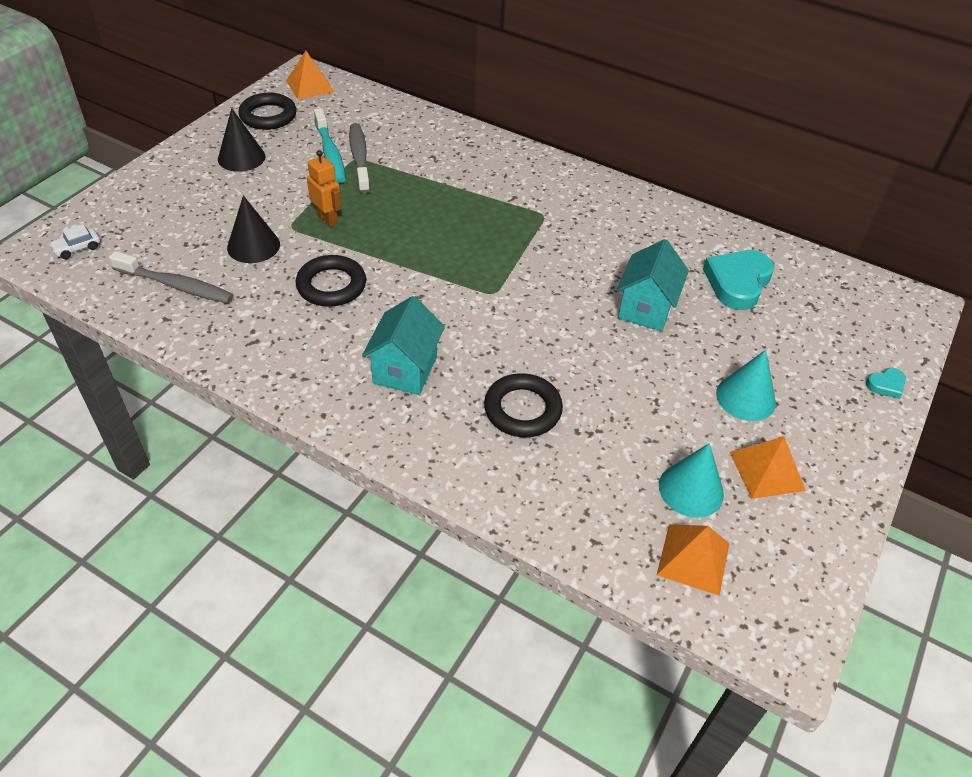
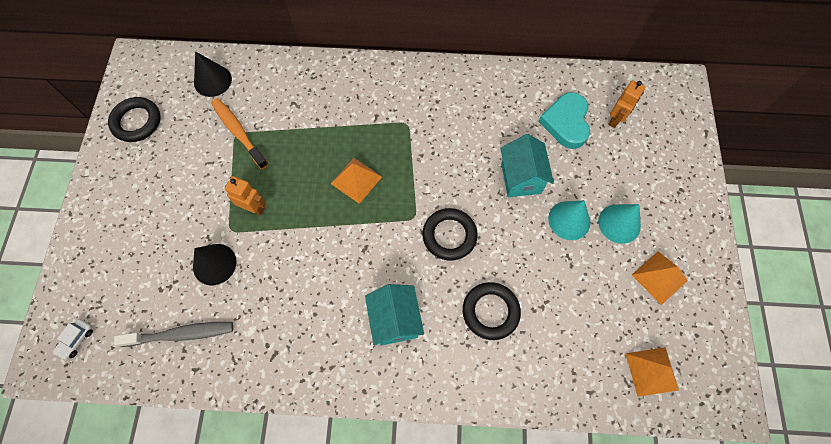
camera: 25 degrees left, 20 degrees up
black cone [218,108,266,172] -> black cone moved to [194,51,232,97]
orange pyramid [286,51,334,99] -> orange pyramid moved to [331,158,382,204]
black ring [296,255,366,307] -> black ring moved to [422,208,478,261]
turquoise toothbrush [314,108,346,183] -> none
grey toothbrush [349,123,370,194] -> orange toothbrush [211,98,268,169]
turquoise cone [659,443,724,518] -> turquoise cone moved to [548,201,590,240]
turquoise heart [866,368,906,399] -> none
none -> orange robot [608,80,645,128]

